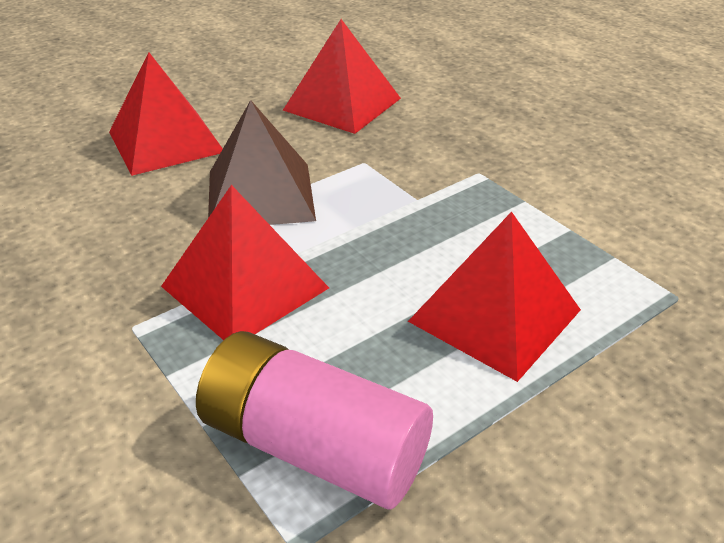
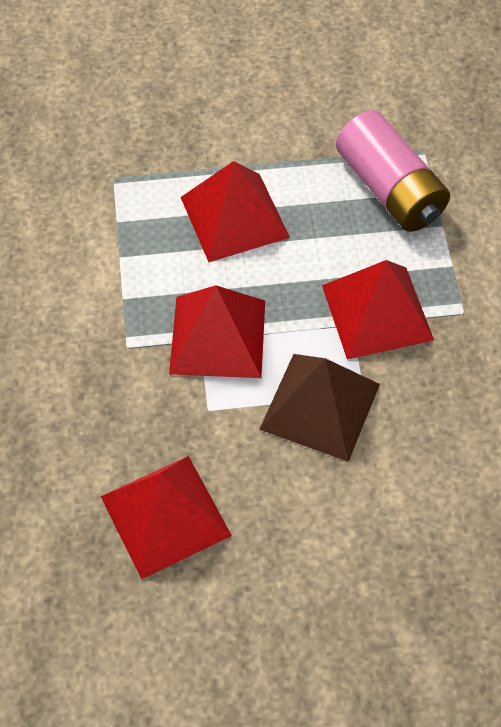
camera: 150 degrees left, 20 degrees up
red pyramid [109,52,223,176] -> red pyramid moved to [169,285,265,378]

